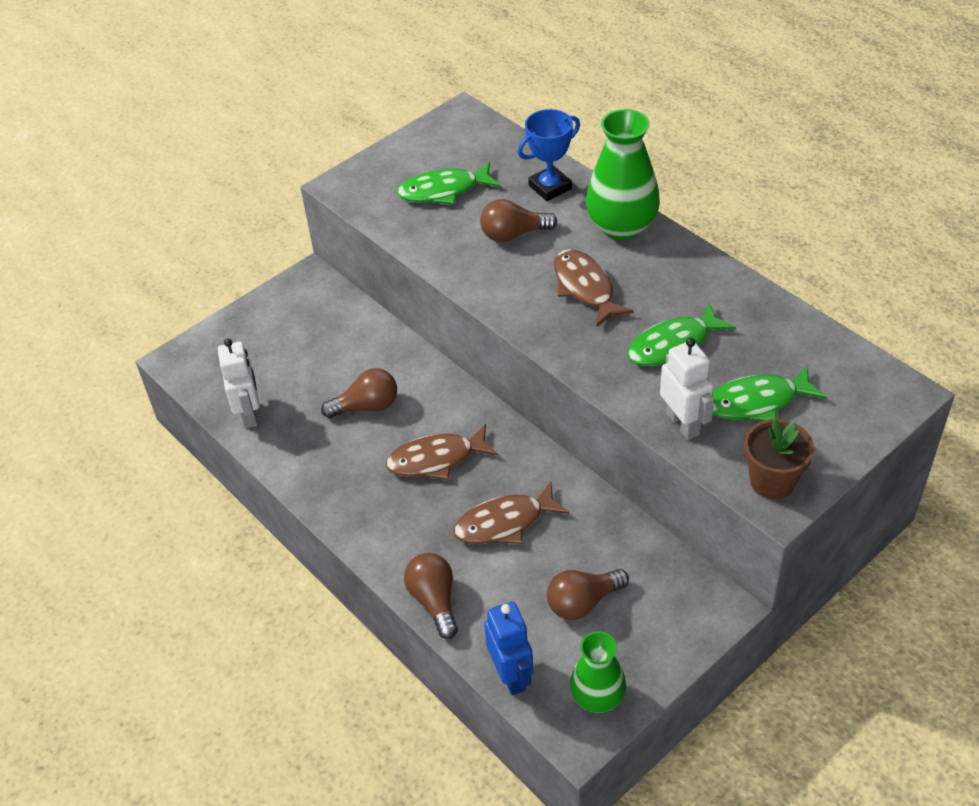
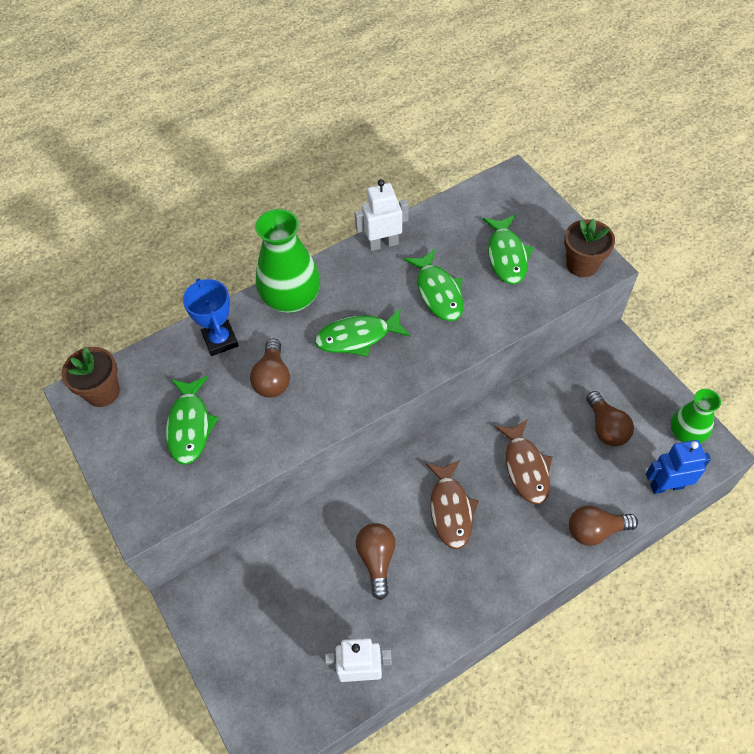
camera: 80 degrees left, 10 degrees up
brown fish [554,249,634,327] -> green fish [315,308,410,357]
white robot [660,338,714,440] -> white robot moved to [354,179,408,251]
none -> brown flower pot [61,347,120,407]

